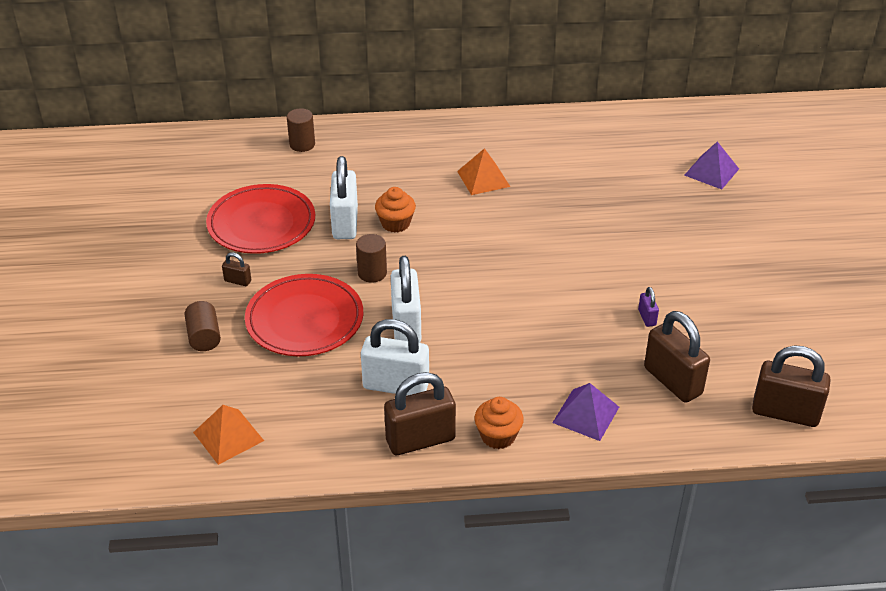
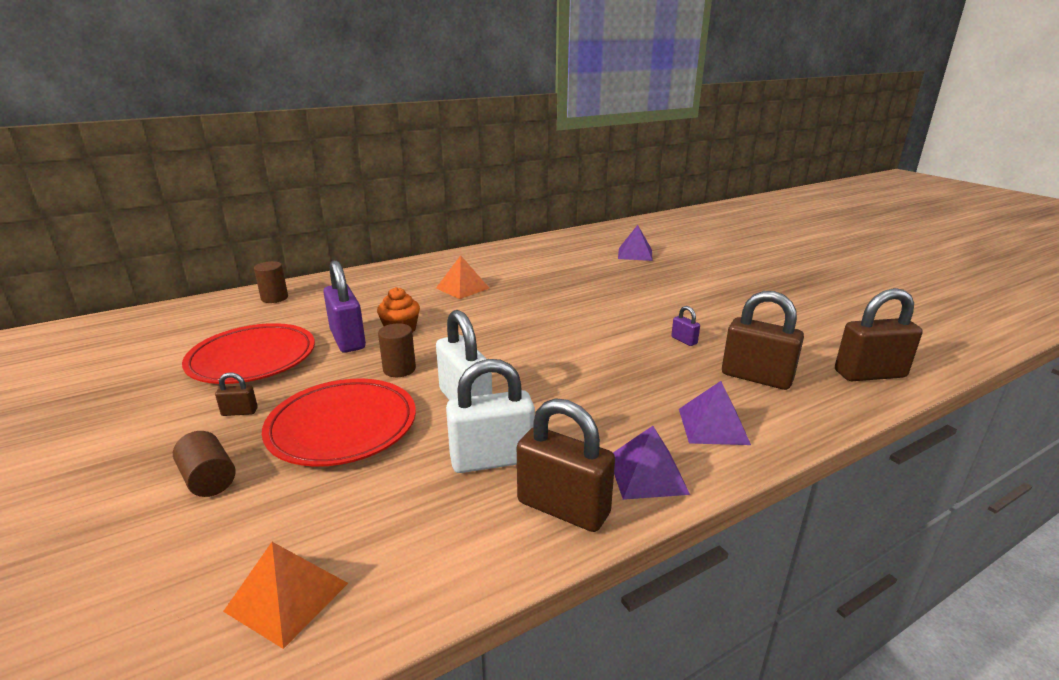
camera: 25 degrees left, 15 degrees down
white padlock [330,156,358,239] -> purple padlock [323,260,366,353]
brown padlock [384,372,456,455] -> brown padlock turned 75 degrees clockwise [517,398,615,532]
orange cupcake [474,397,524,449] -> purple pyramid [613,426,690,500]

